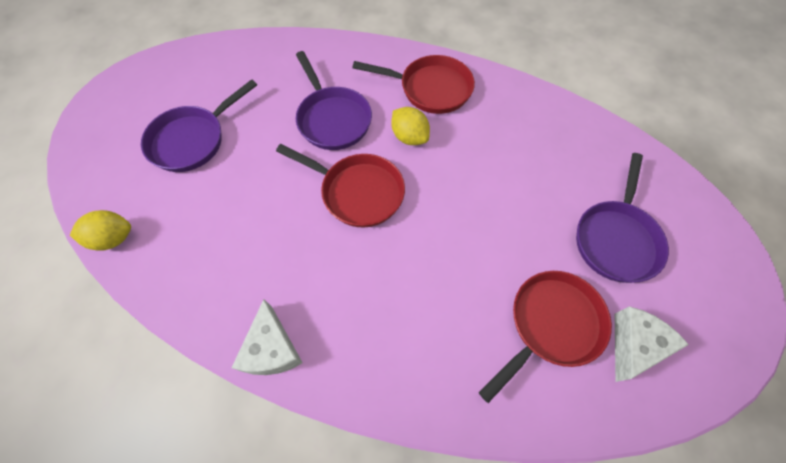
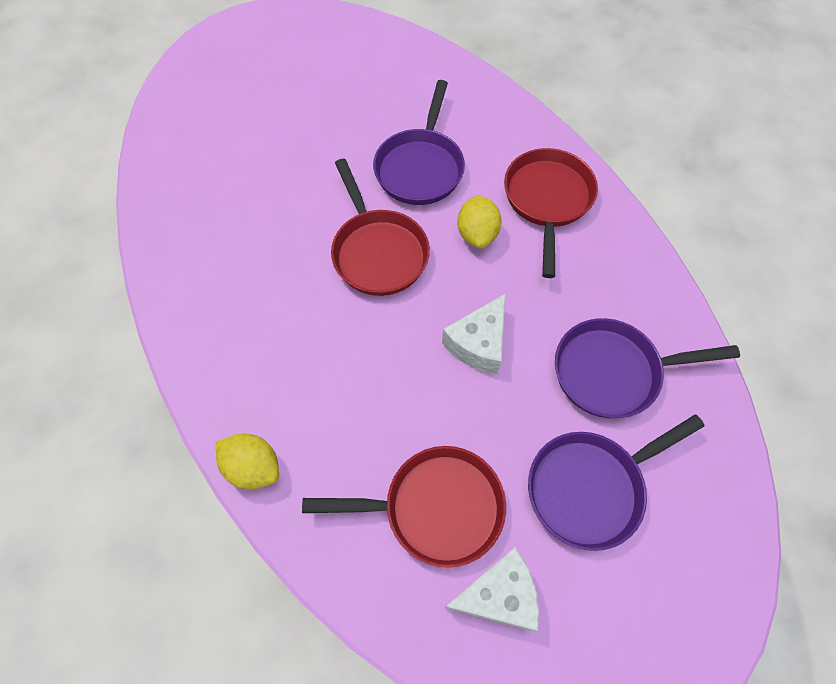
camera: 40 degrees right, 0 degrees up
yellow lemon [70,210,131,251] -> yellow lemon moved to [216,434,279,489]
purple pan [141,79,257,172] -> purple pan moved to [555,318,740,418]
white cheese [232,299,303,375] -> white cheese moved to [442,294,505,374]
red pan [353,55,475,114] -> red pan turned 135 degrees counterclockwise [504,148,598,278]

